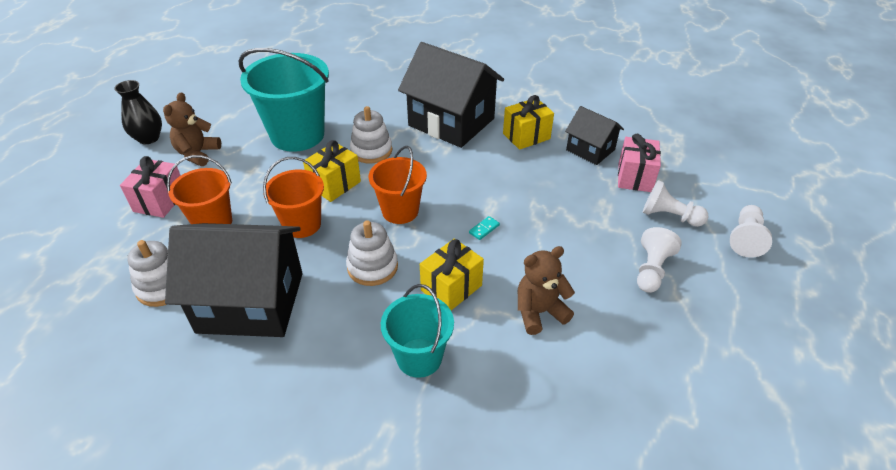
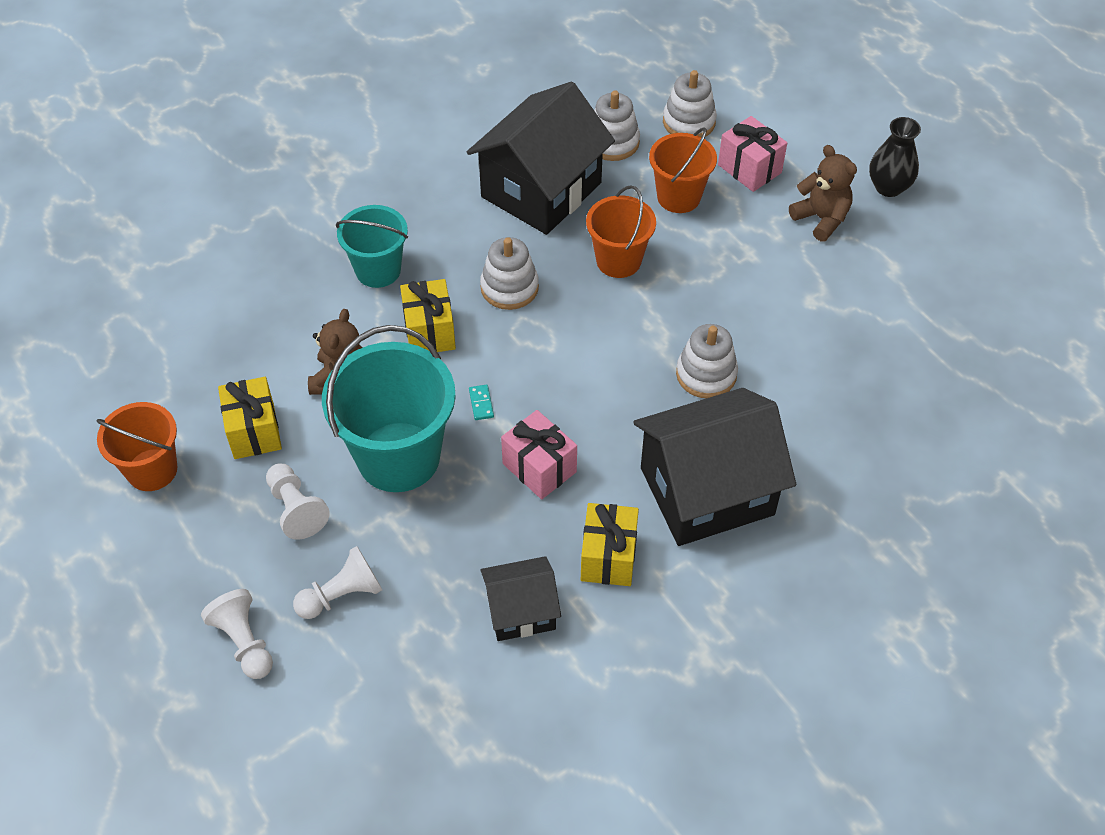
camera: 125 degrees right, 10 degrees up
turquoise bucket [239,48,329,152] -> turquoise bucket moved to [322,325,456,492]
yellow gift [303,140,361,202] -> yellow gift moved to [218,377,282,459]
orange bucket [369,146,427,224] -> orange bucket moved to [96,402,177,491]
pink gift [618,134,661,192] -> pink gift moved to [501,410,577,499]
none -> white stacking toy [663,70,717,137]

